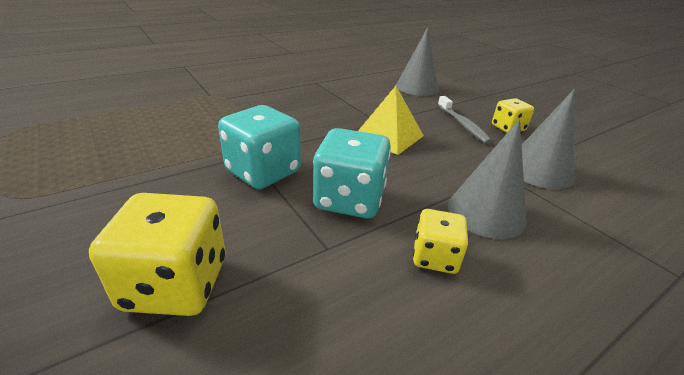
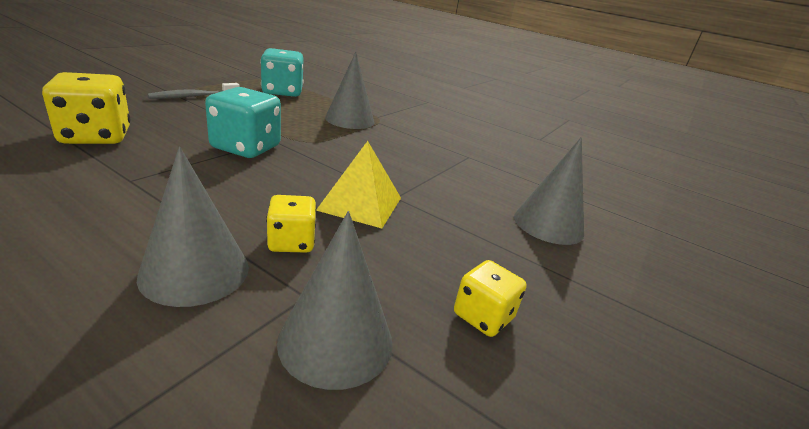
camera: 65 degrees right, 5 degrees down
turquoise dice [313,128,391,218] -> turquoise dice moved to [260,48,303,97]
yellow dice [413,209,469,274] -> yellow dice moved to [266,195,316,253]
grey toothbrush [438,96,492,144] -> grey toothbrush moved to [147,83,240,99]
none -> grey cone [325,52,374,129]

